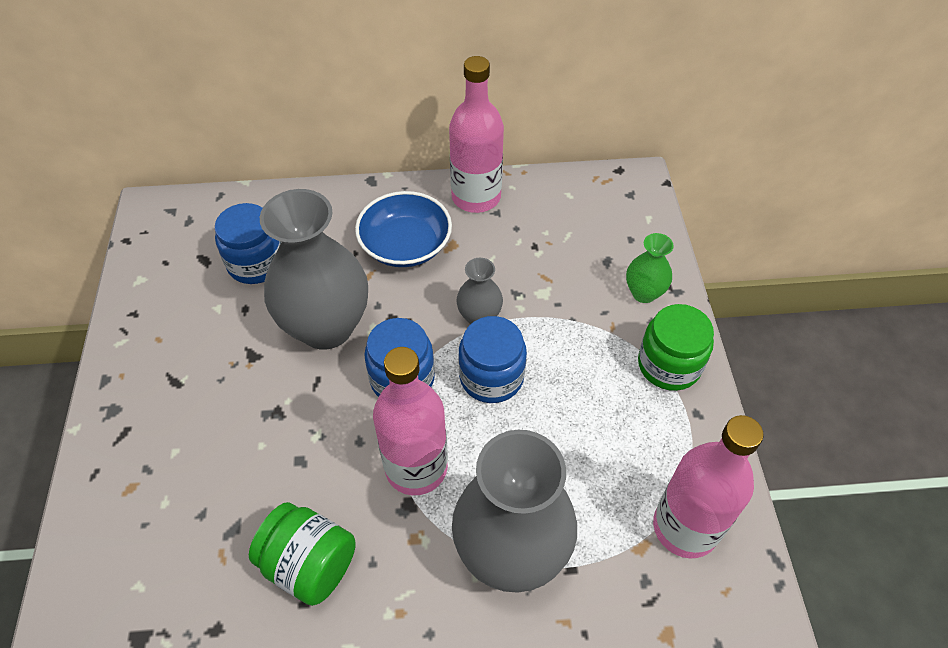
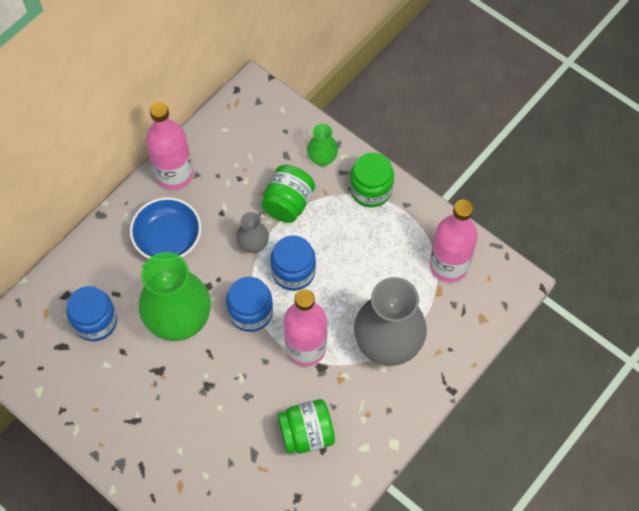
camera: 45 degrees left, 10 degrees up
grey vase [260,189,368,350] -> green vase [139,252,211,341]
none -> green jar [261,165,315,223]

